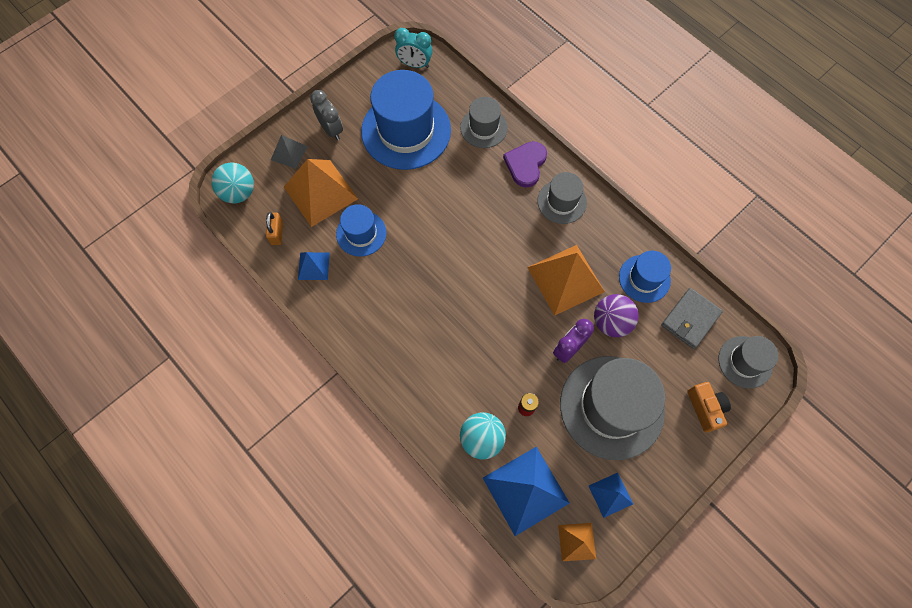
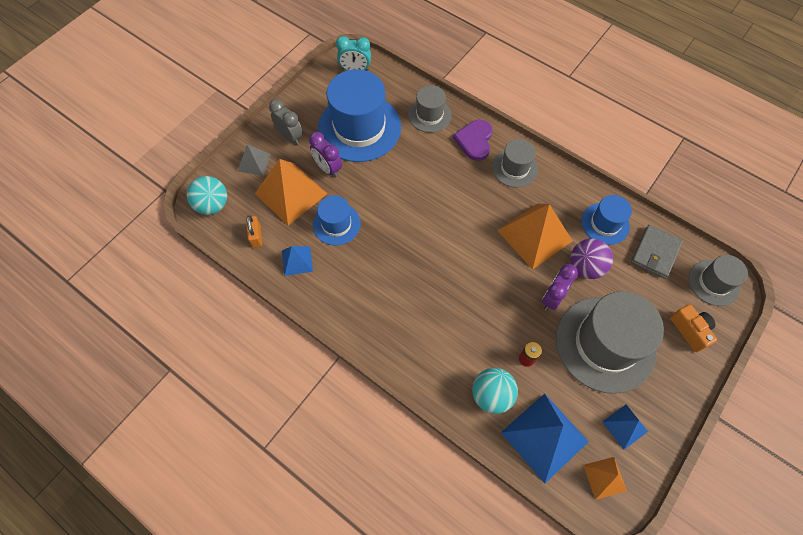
camera: 10 degrees left, 5 degrees down
none -> purple clock [309,132,342,177]

